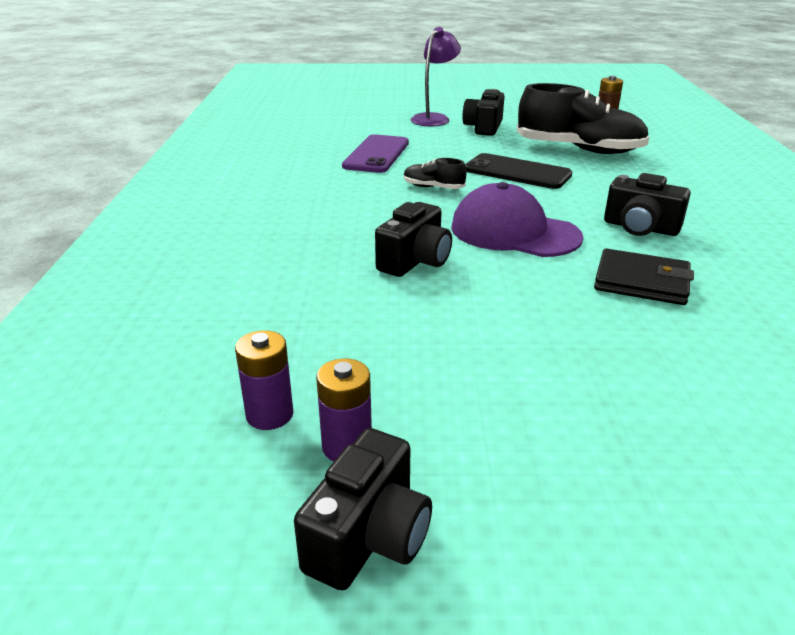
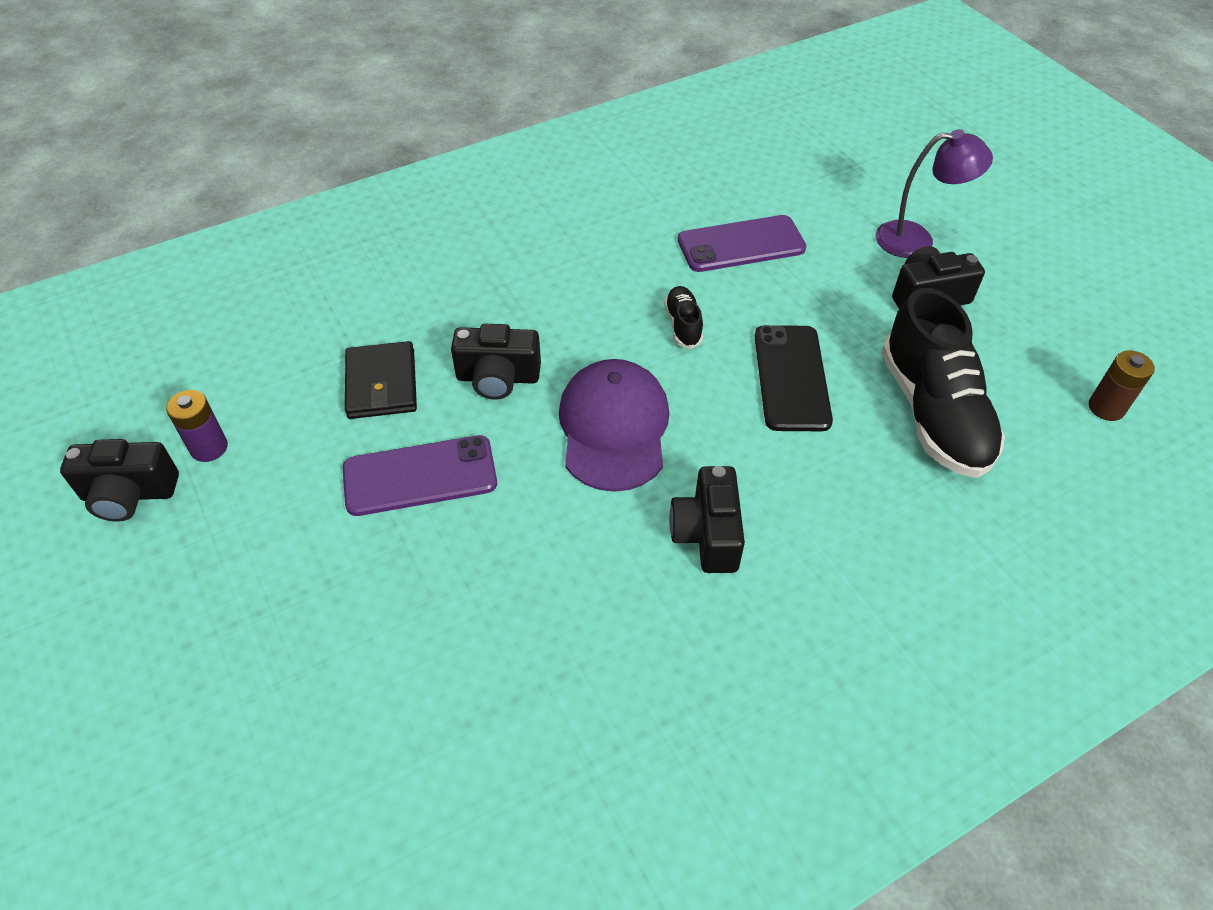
camera: 60 degrees right, 20 degrees up
purple battery [235,330,293,430] -> none
black wallet [594,249,694,305] -> black wallet moved to [345,341,417,419]
none -> purple phone [342,435,497,516]

